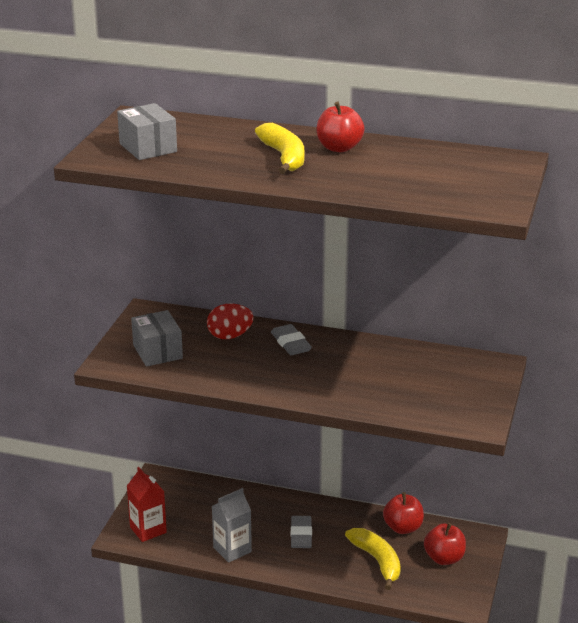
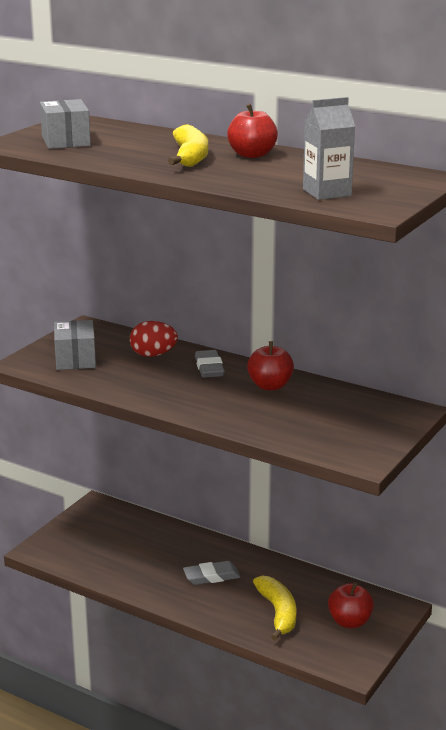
camera: 15 degrees right, 5 degrees down
red carton [127,467,167,542] -> none
grey carton [212,488,252,563] -> grey carton moved to [303,97,355,200]
grey eraser [291,516,312,548] -> grey eraser turned 60 degrees clockwise [183,561,241,585]
red apple [383,492,424,534] -> red apple moved to [247,341,294,390]

